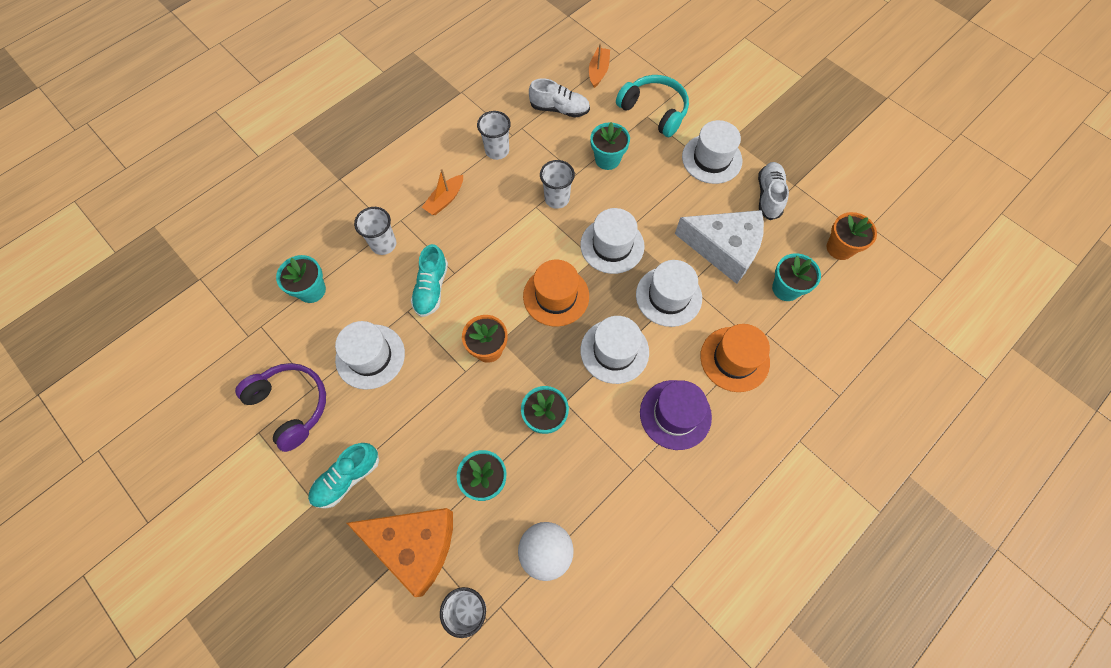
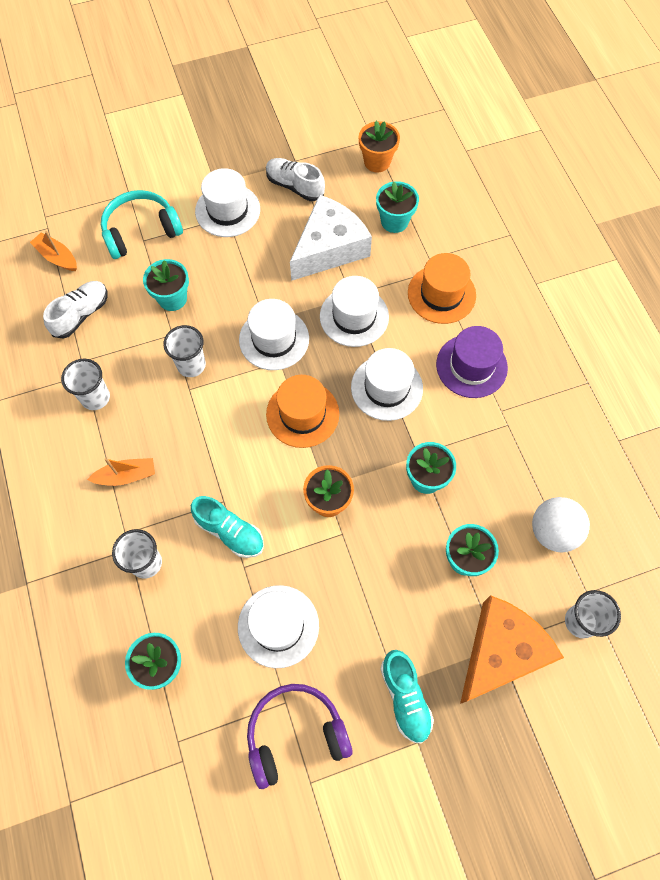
camera: 65 degrees left, 0 degrees up
orange boat [422,169,463,215] -> orange boat turned 75 degrees counterclockwise [87,458,155,486]

